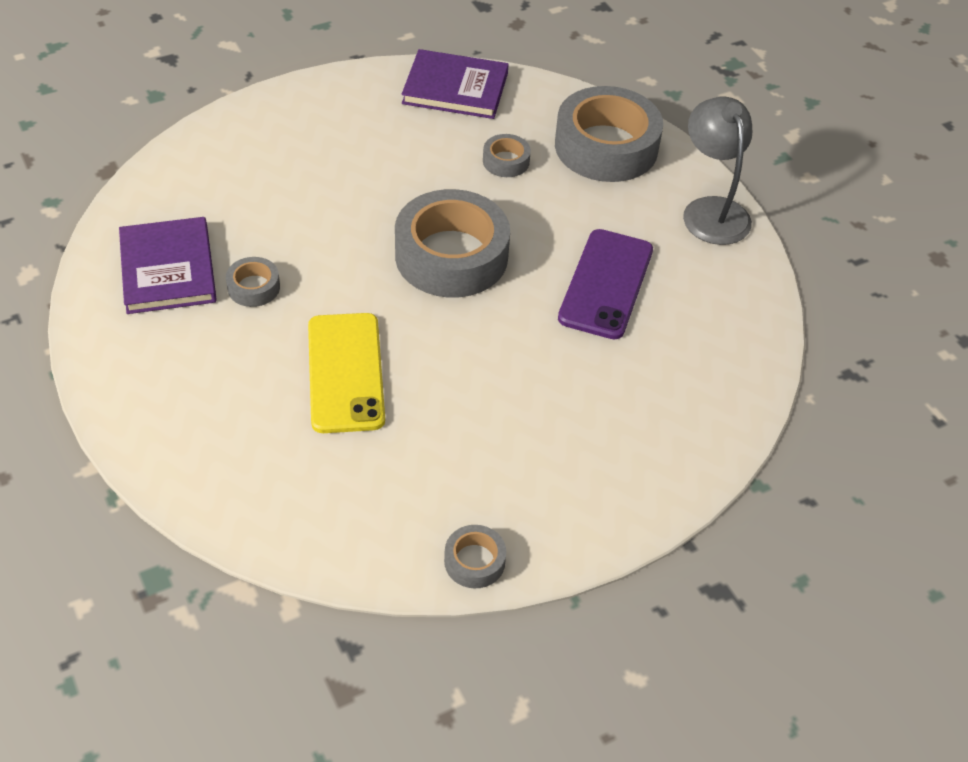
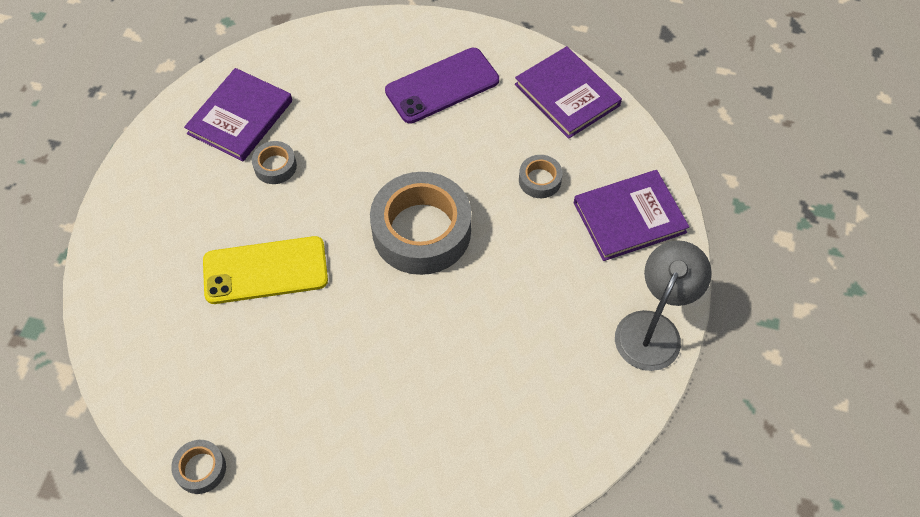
camera: 45 degrees right, 10 degrees up
yellow phone [308,313,385,433] -> yellow phone turned 45 degrees clockwise [203,236,328,304]
grey tape [555,86,663,182] -> purple book [574,170,689,261]
purple phone [558,229,653,339] -> purple phone moved to [385,48,499,124]

